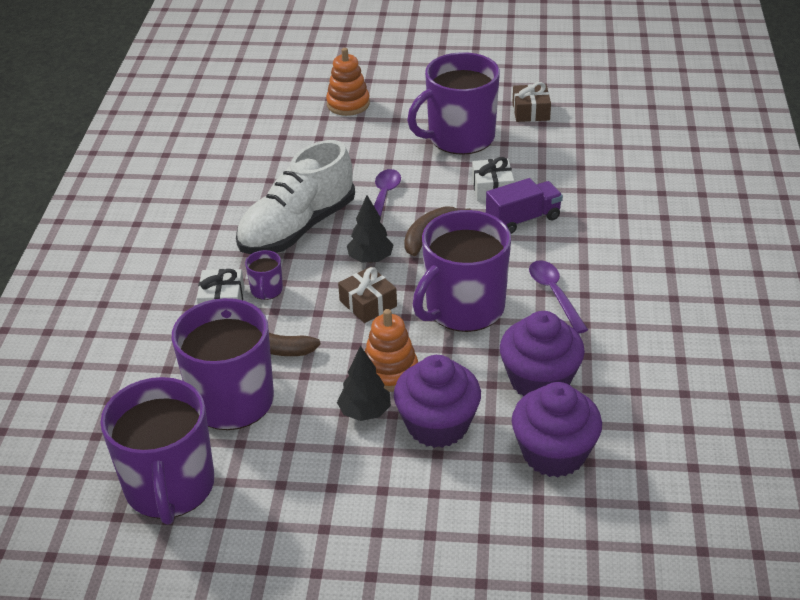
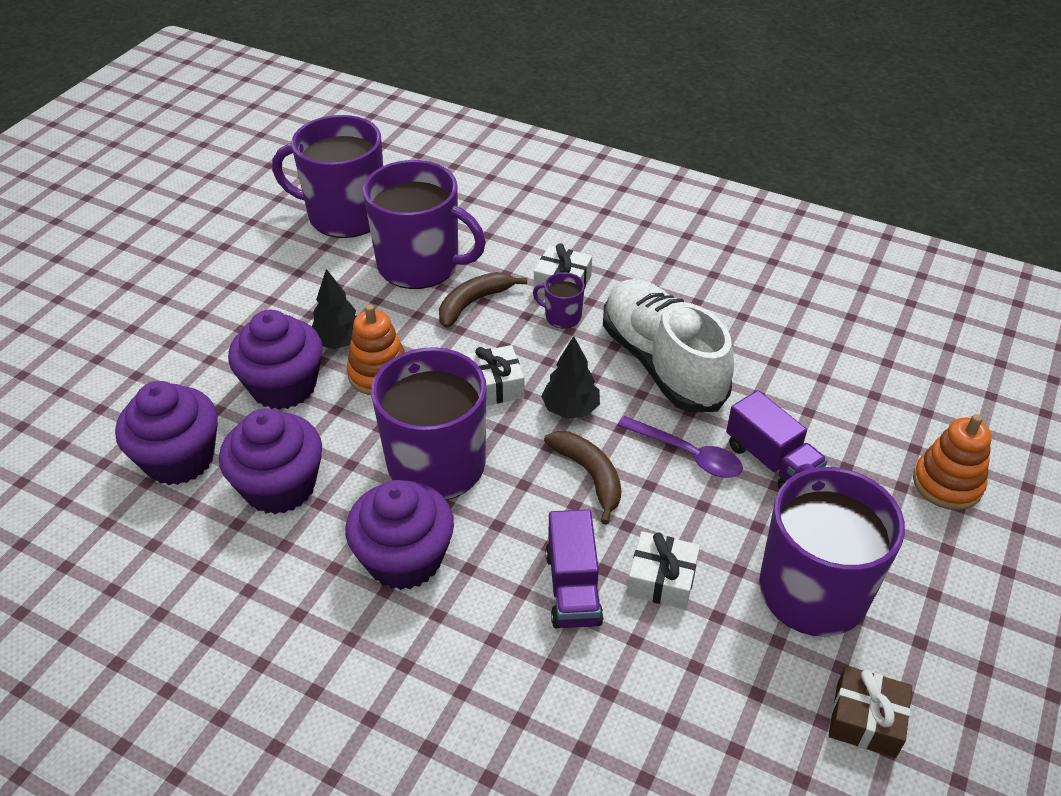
camera: 110 degrees right, 5 degrees up
brown gift [338,267,397,323] -> white gift [464,345,524,405]
purple spoon [529,260,588,334] -> purple cupcake [346,480,454,590]
none -> purple truck [726,390,828,489]

